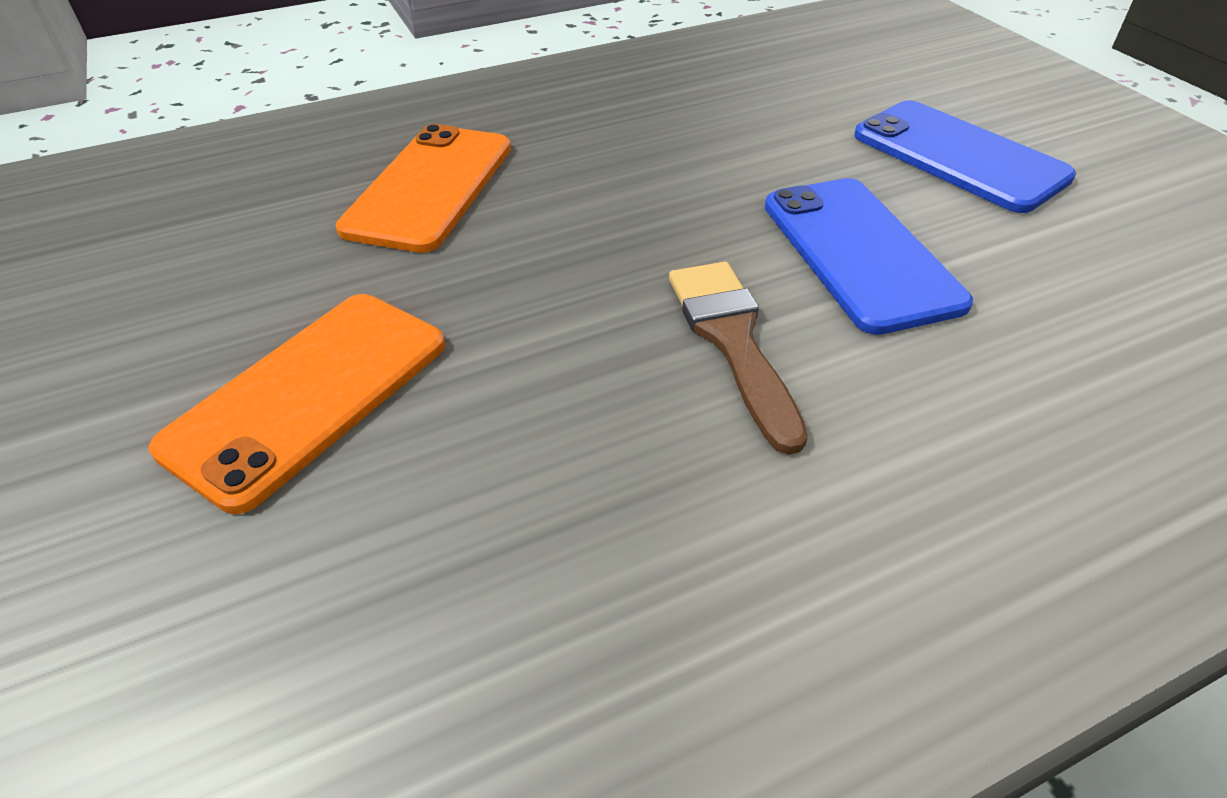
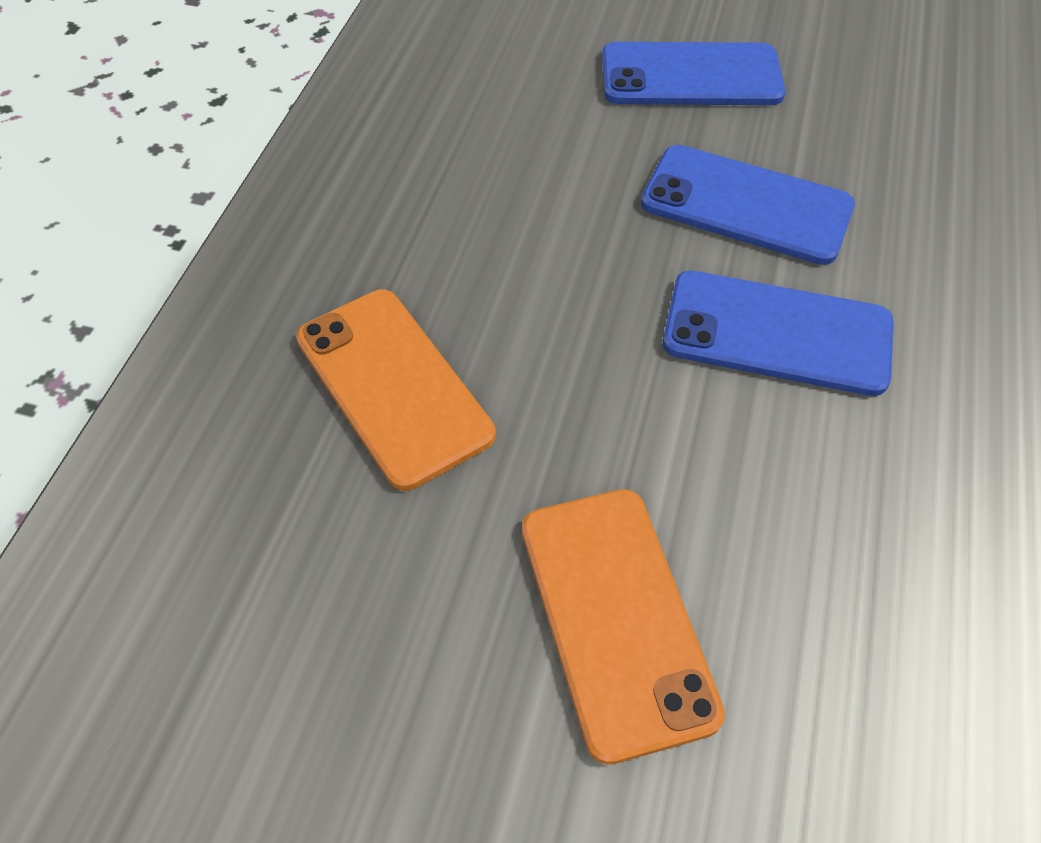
camera: 50 degrees left, 10 degrees up
brown brush [669,262,808,455] -> blue phone [663,270,894,396]

